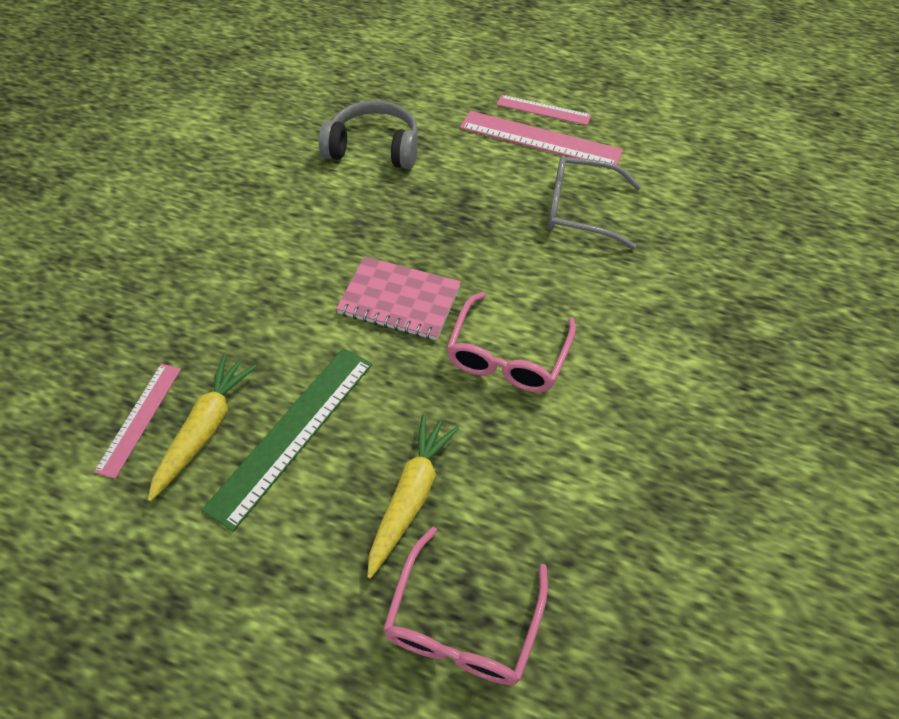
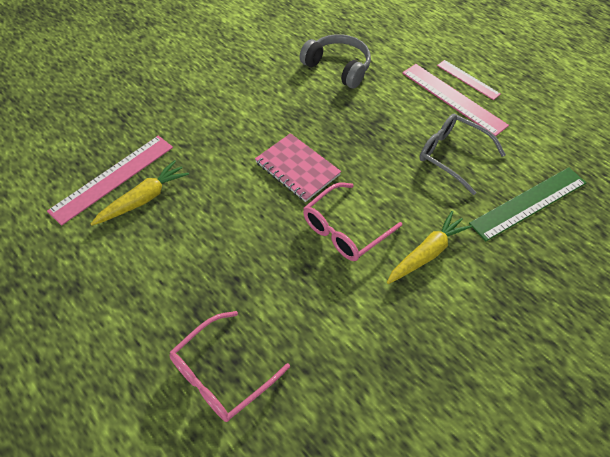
camera: 25 degrees right, 0 degrees up
pink ruler [94,364,181,479] -> pink ruler [47,136,173,226], size x1.66
green ruler [202,348,372,532] -> green ruler moved to [469,167,586,241]
yellow carrot [367,415,459,579] -> yellow carrot moved to [387,211,472,284]

